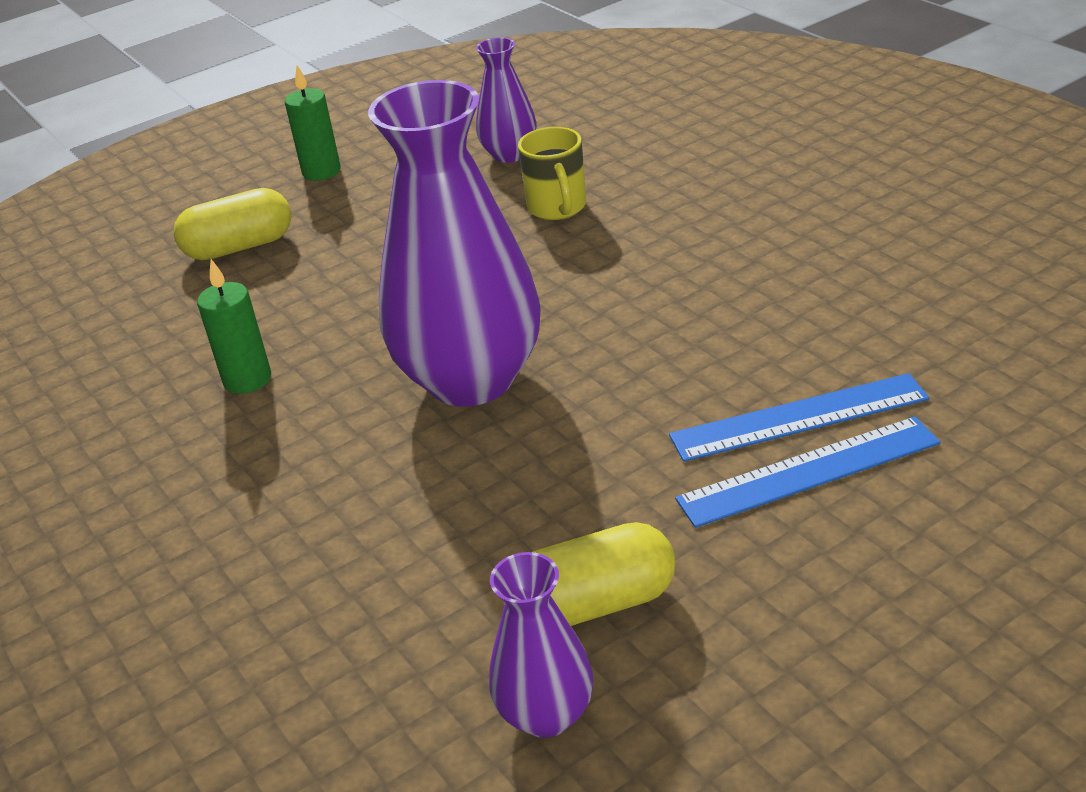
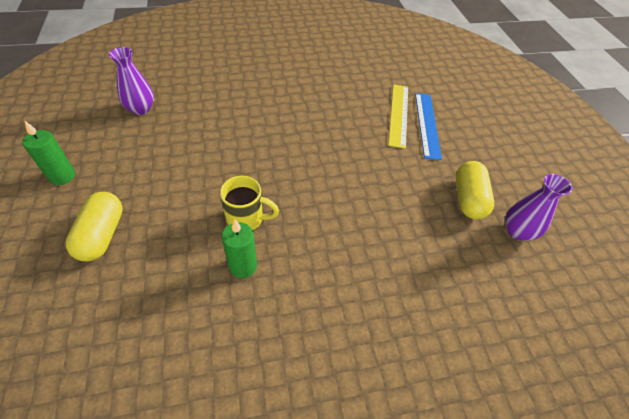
camera: 75 degrees left, 15 degrees up
purple vase [368,80,541,407] -> none
yellow mug [518,127,586,220] -> yellow mug moved to [220,176,279,230]
blue ruler [669,373,929,462] -> yellow ruler [388,85,408,149]

